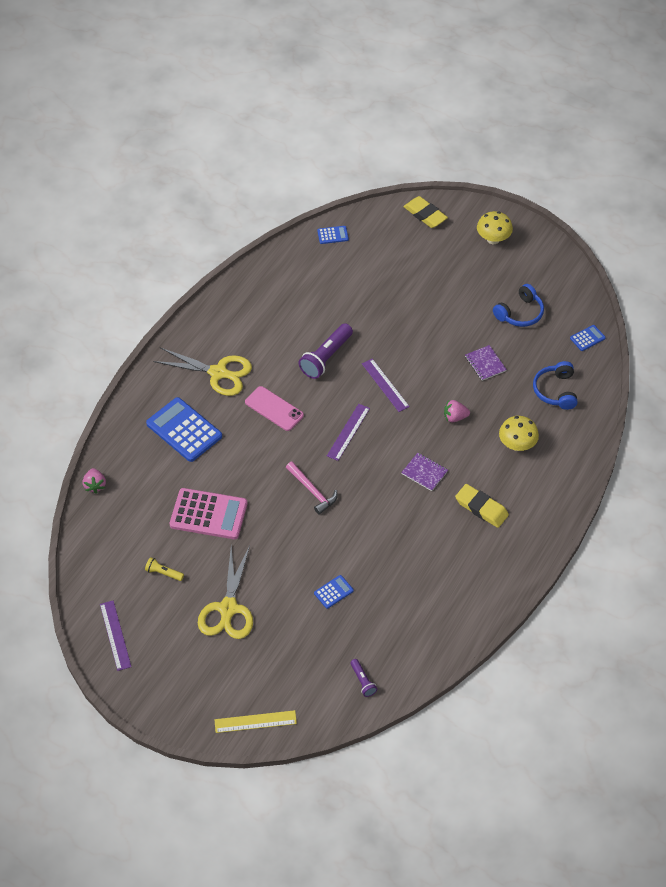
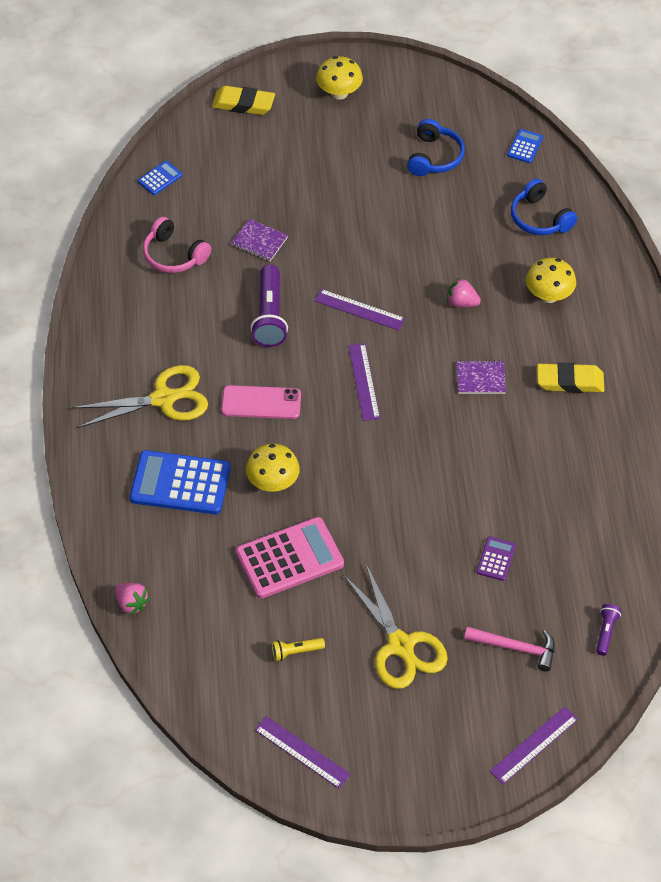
camera: 35 degrees left, 0 degrees up
yellow ruler [215,710,297,733] -> purple ruler [490,707,578,784]
pink hammer [286,462,338,515] -> pink hammer moved to [464,627,555,672]
blue calculator [314,575,354,609] -> purple calculator [477,536,516,581]
purple flashlight [350,659,377,697] -> purple flashlight turned 105 degrees counterclockwise [596,604,621,656]
pink strawberry [444,400,470,422] -> pink strawberry turned 60 degrees clockwise [447,278,481,307]
purple notebook [465,345,507,381] -> purple notebook moved to [231,219,288,261]
none -> pink headphones [143,217,211,273]
none -> yellow mushroom [246,444,300,492]

